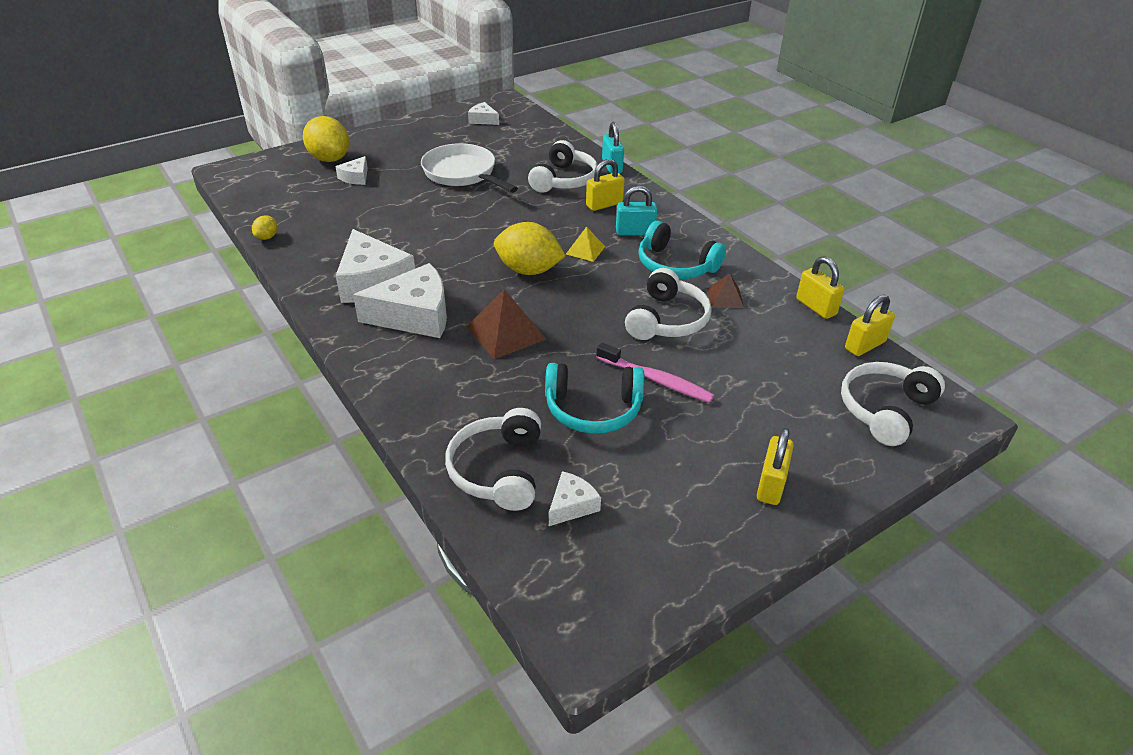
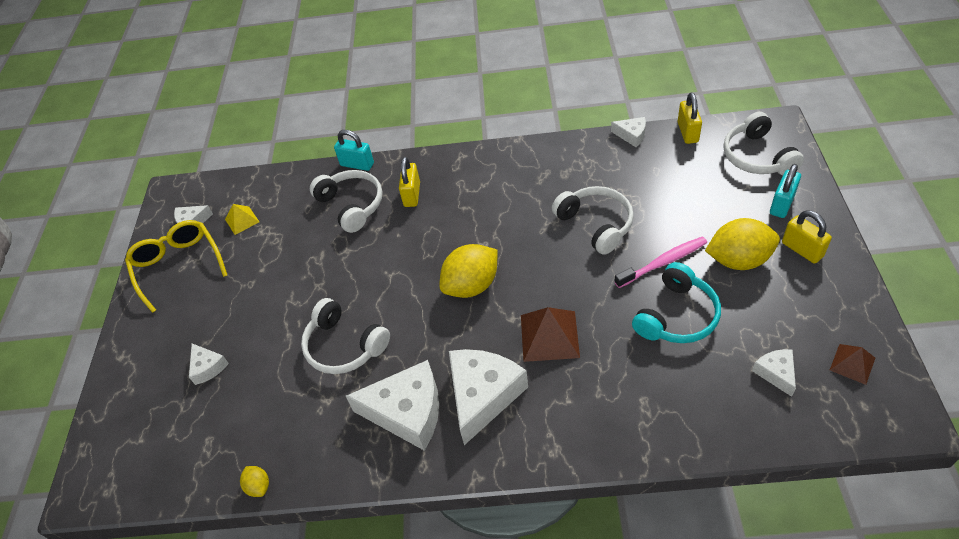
camera: 50 degrees left, 10 degrees up
yellow lemon [303,116,349,162] -> yellow lemon moved to [705,218,780,270]
white pan [421,143,518,193] -> none
white headphones [445,408,541,511] -> white headphones moved to [301,298,390,374]
yellow pyramid [566,226,605,262] -> yellow pyramid moved to [225,204,259,235]
turquoise padlock [616,186,657,235] -> turquoise padlock moved to [770,164,801,218]
turquoise headphones [638,221,726,279] -> none
brown pyramid [707,274,744,308] -> brown pyramid moved to [830,344,875,385]
yellow padlock [796,256,845,319] -> white cheese [611,117,646,147]
none -> yellow glasses [125,220,227,313]

